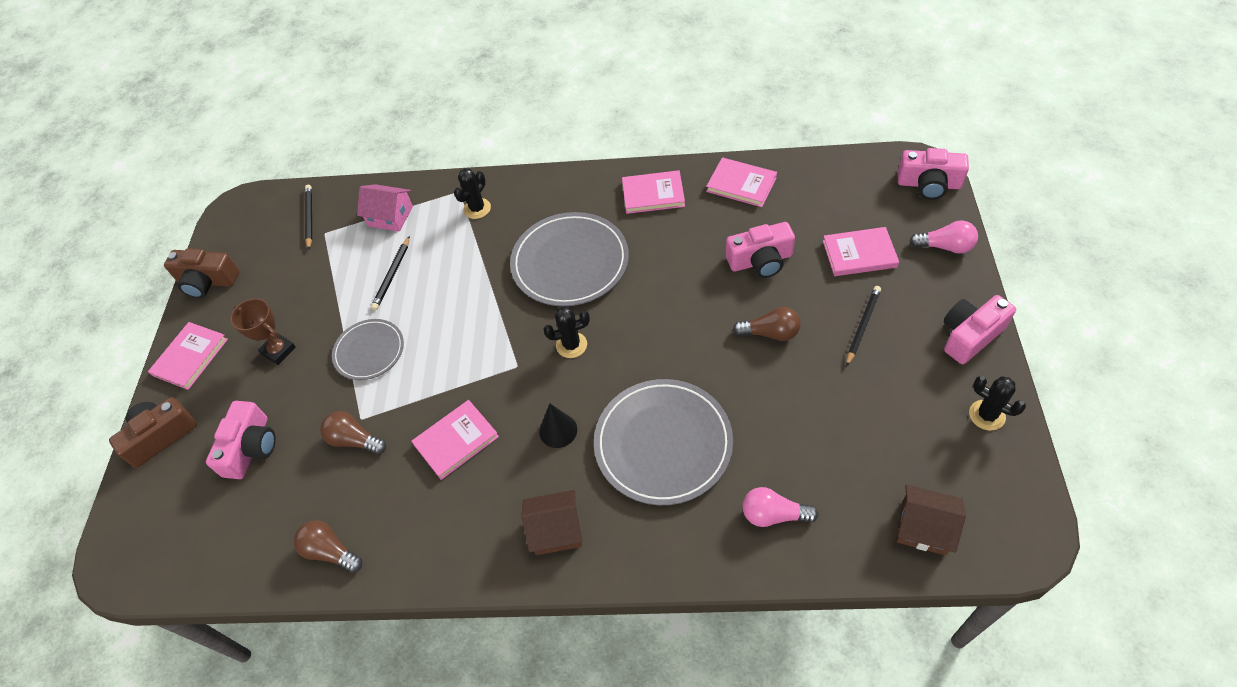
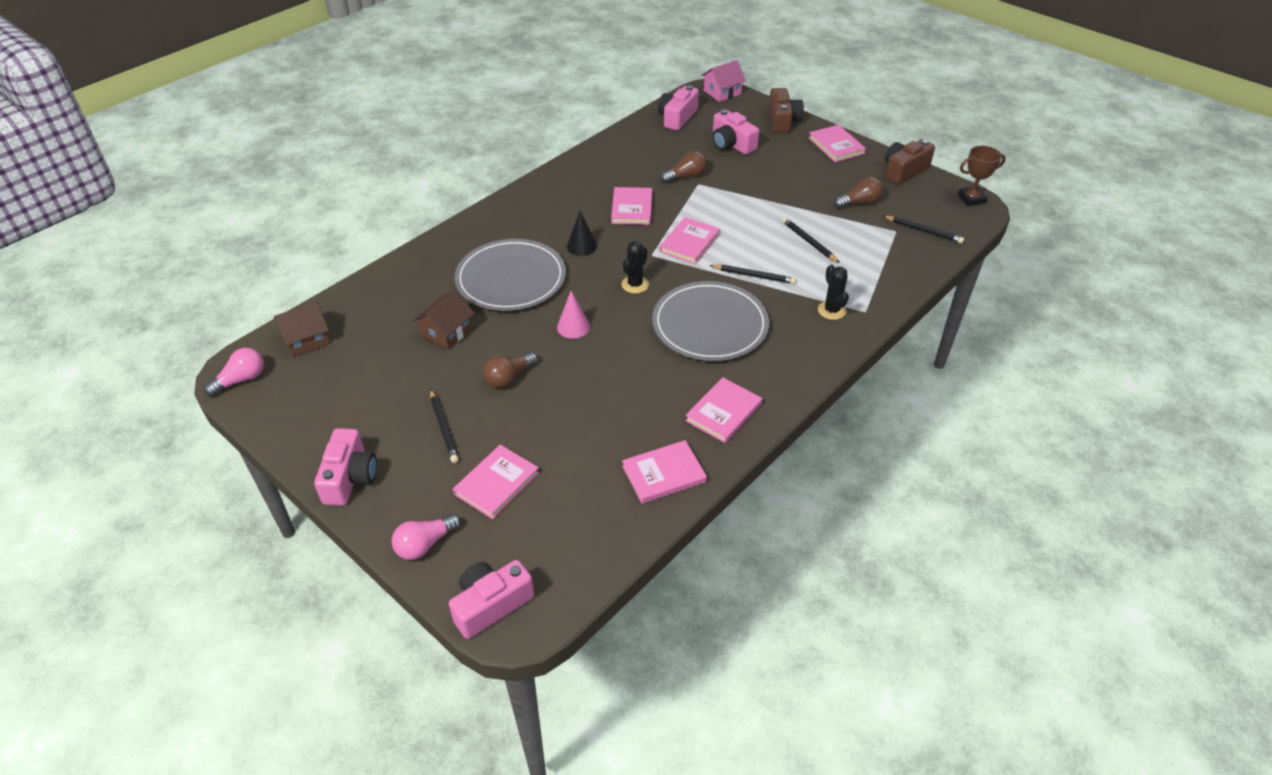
camera: 125 degrees right, 10 degrees down
brown trophy [230,298,296,365] -> brown trophy moved to [958,146,1006,206]
brown light bulb [294,520,362,573] -> brown light bulb moved to [834,177,883,209]
grey plate [332,319,404,380] -> none
pink house [357,184,413,232] -> pink house moved to [701,60,746,102]
brown house [521,490,583,555] -> brown house moved to [413,290,475,350]
pink camera [726,222,795,278] -> pink camera moved to [658,85,699,131]
pink light bulb [742,487,818,527] -> pink light bulb moved to [204,348,264,396]
black cactus [969,376,1026,431] -> none
none -> pink cone [557,291,590,339]
none -> pink book [659,217,720,264]
none -> black pencil [709,265,796,284]

